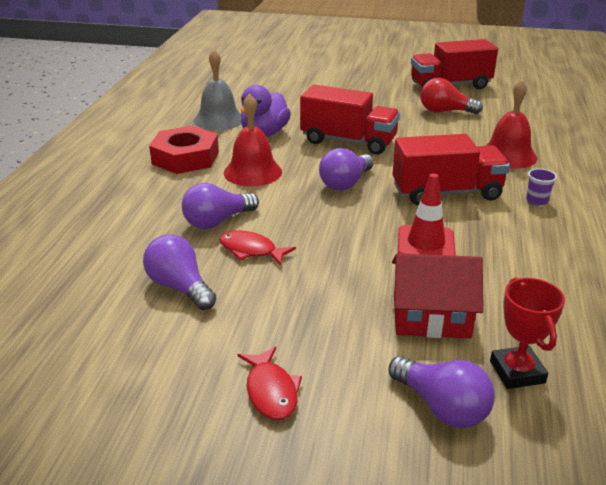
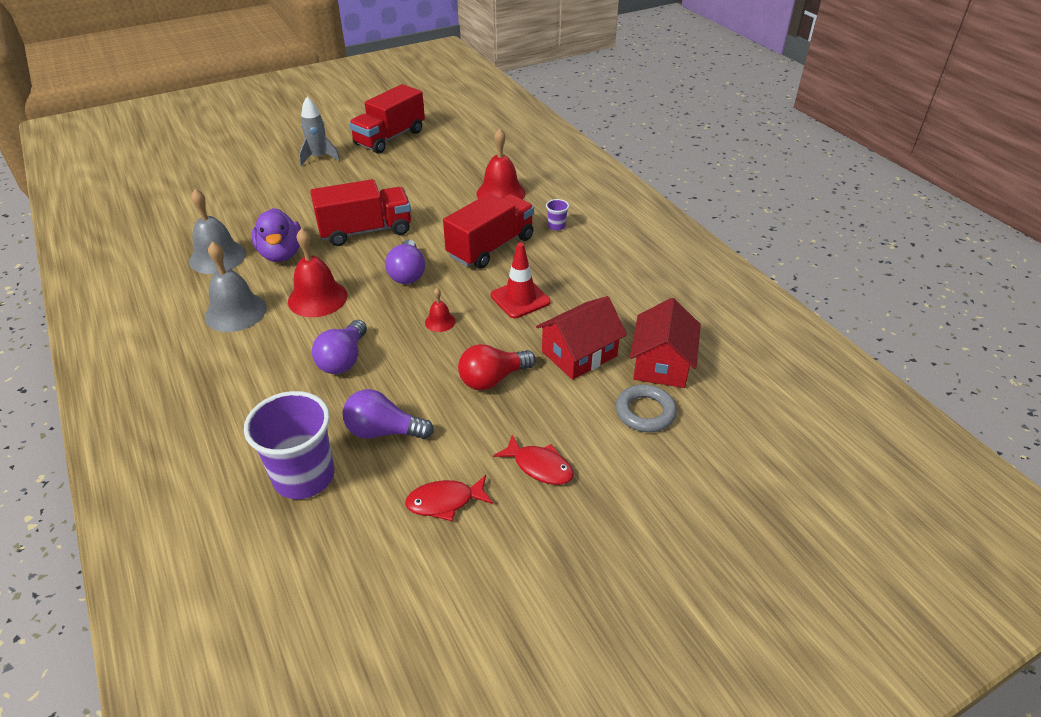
camera: 40 degrees left, 10 degrees up
red nut [149,126,219,174] -> grey bell [205,242,267,332]
red fish [219,231,296,266] -> red fish moved to [405,475,493,521]
purple light bulb [389,356,495,428] -> grey ring [616,384,677,432]
red light bulb [420,78,483,114] -> red light bulb moved to [458,344,536,391]
red trophy [490,277,565,389] -> red house [630,298,701,388]
none -> purple cup [244,391,335,499]
none -> grey rocket [299,97,340,166]
none -> red bell [425,288,455,332]

